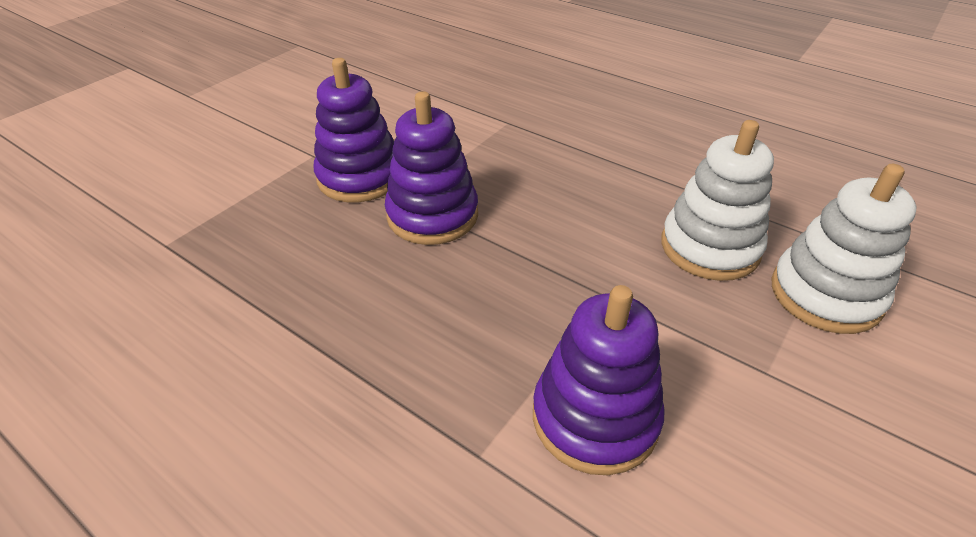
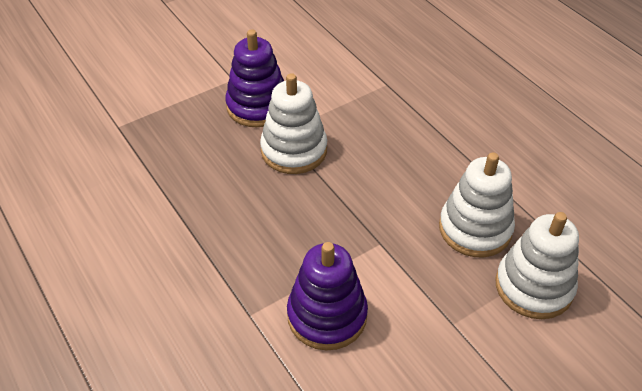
camera: 20 degrees right, 5 degrees up
purple stacking toy [385,91,478,245] -> white stacking toy [260,73,327,174]

